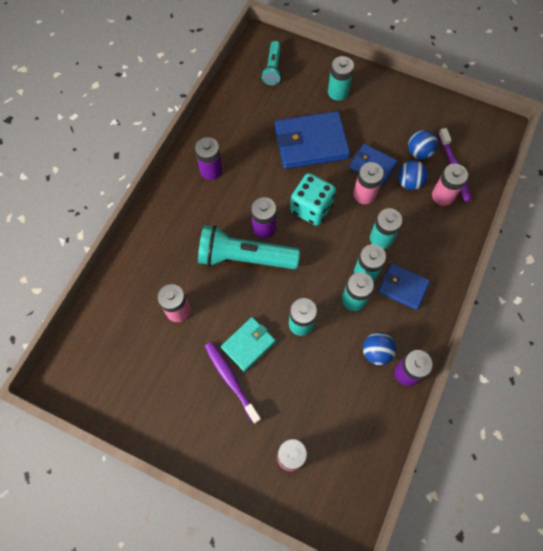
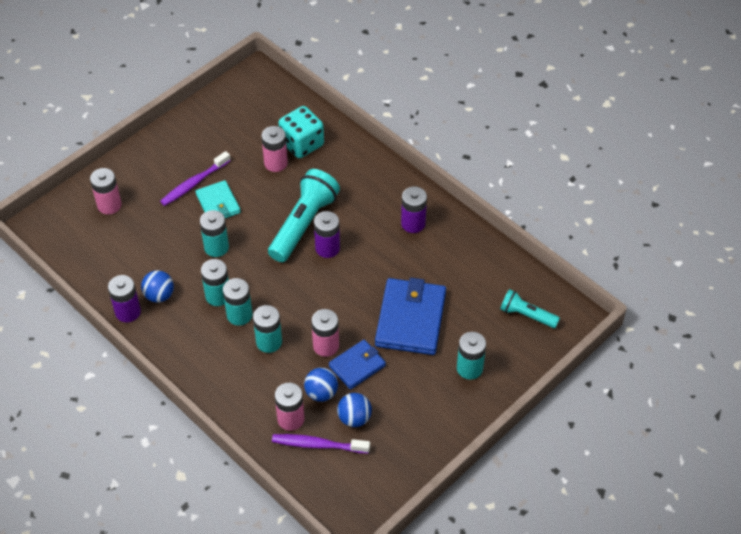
camera: 110 degrees right, 15 degrees down
purple toothbrush [205,342,261,424] -> purple toothbrush turned 150 degrees clockwise [160,151,231,206]
turquoise dice [290,173,336,226] -> turquoise dice moved to [279,106,324,158]
blue wallet [378,263,430,310] -> none

